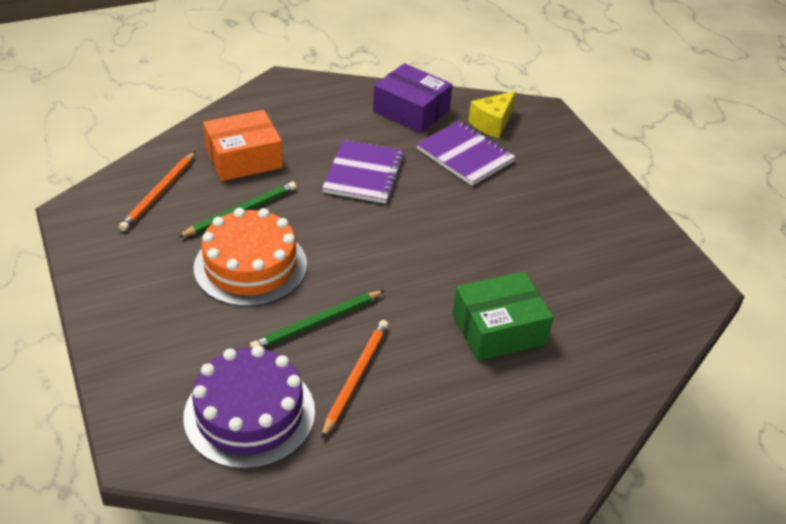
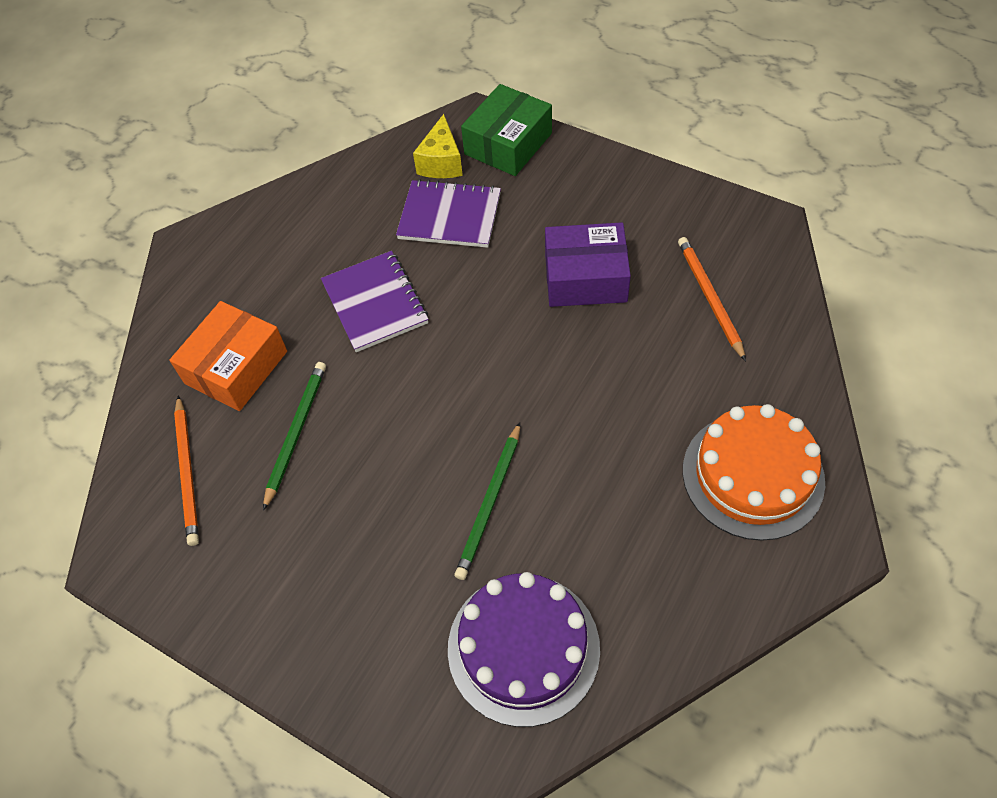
camera: 30 degrees left, 15 degrees up
orange cake [194,208,307,307] -> orange cake moved to [683,404,825,541]
orange pencil [321,320,389,439] -> orange pencil moved to [678,237,746,361]
purple box [373,63,453,133] -> purple box moved to [545,222,631,307]
green box [453,271,554,361] -> green box moved to [461,84,552,176]

